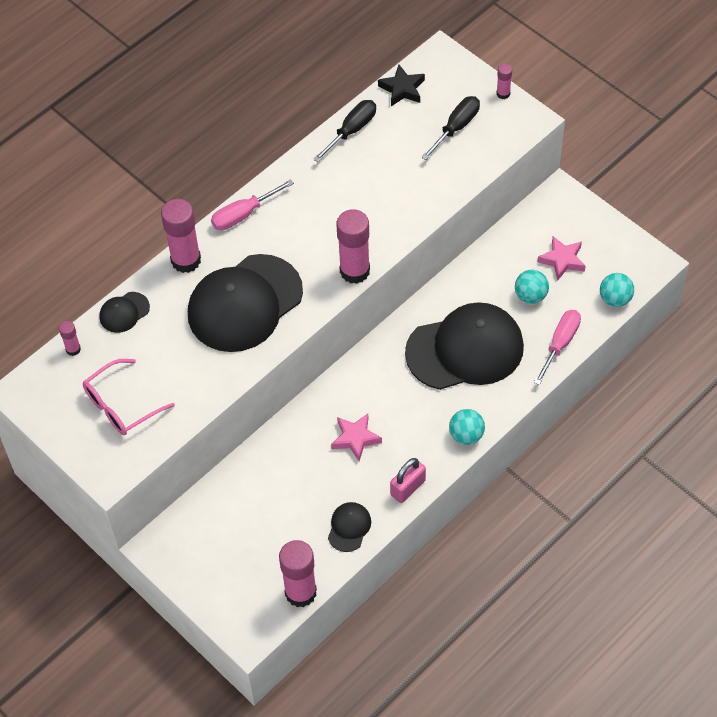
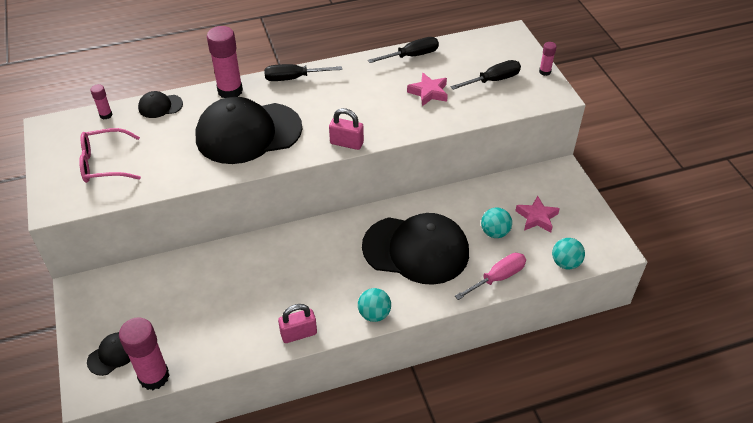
camera: 25 degrees right, 10 degrees down
pink screwdriver [211,179,294,230] -> black screwdriver [264,64,342,81]
black cap [328,502,371,552] -> black cap moved to [87,332,130,376]
pink star [331,414,382,461] -> pink star moved to [407,73,448,106]
pink glue stick [336,209,370,284] -> pink padlock [329,108,364,150]
black star [378,64,425,106] -> none

